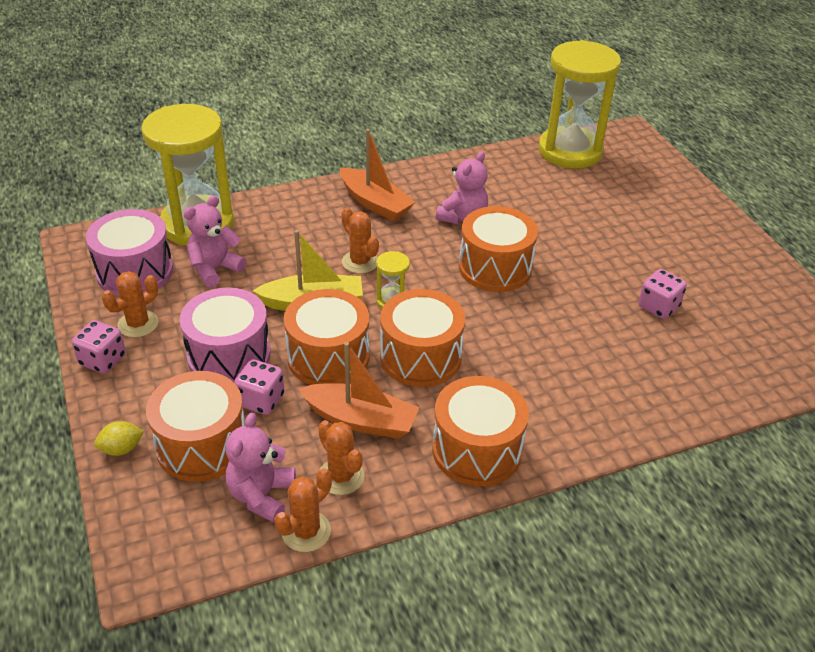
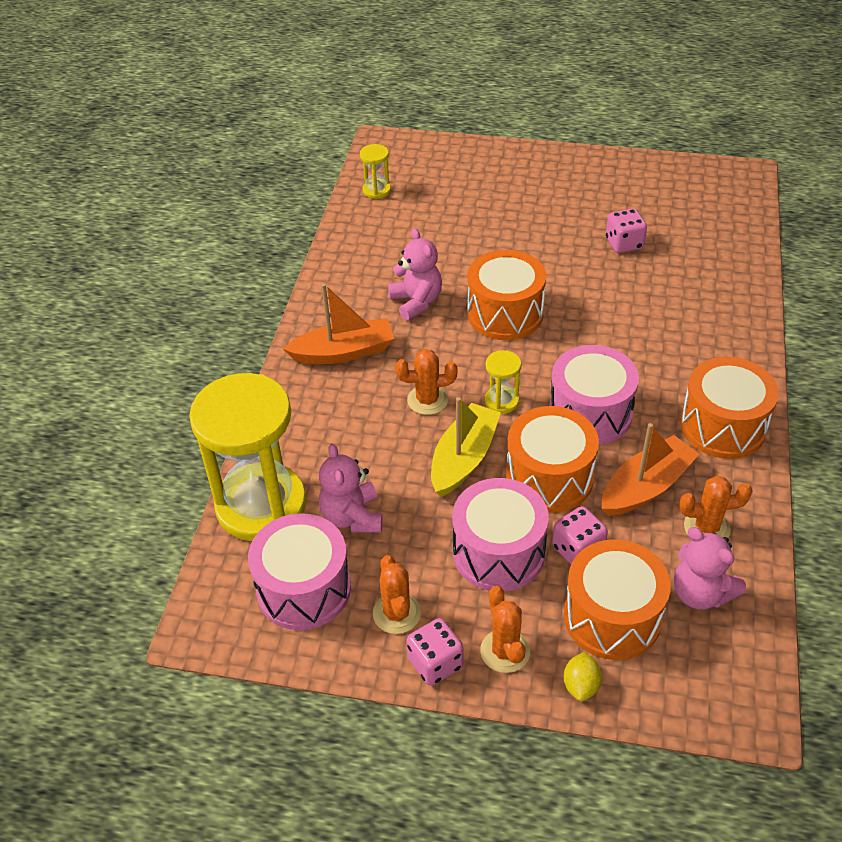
camera: 55 degrees left, 5 degrees up
orange cactus [274,468,332,552] -> orange cactus moved to [480,586,530,673]
orange drum [380,289,465,387] -> pink drum [549,345,639,445]
yellow hourglass [538,40,621,168] -> yellow hourglass [360,144,391,199], size x0.41

